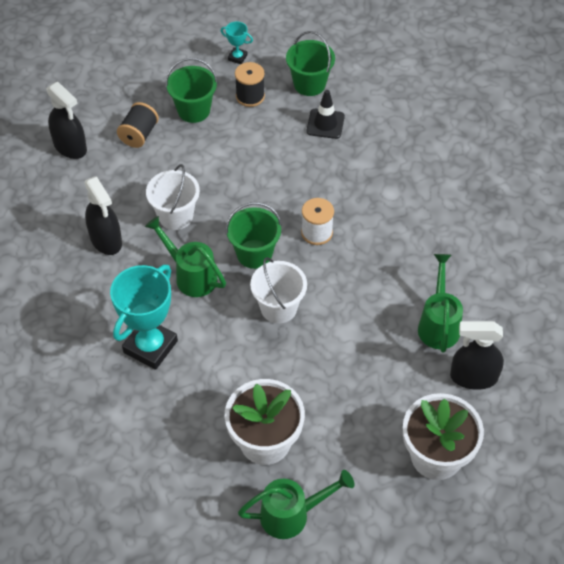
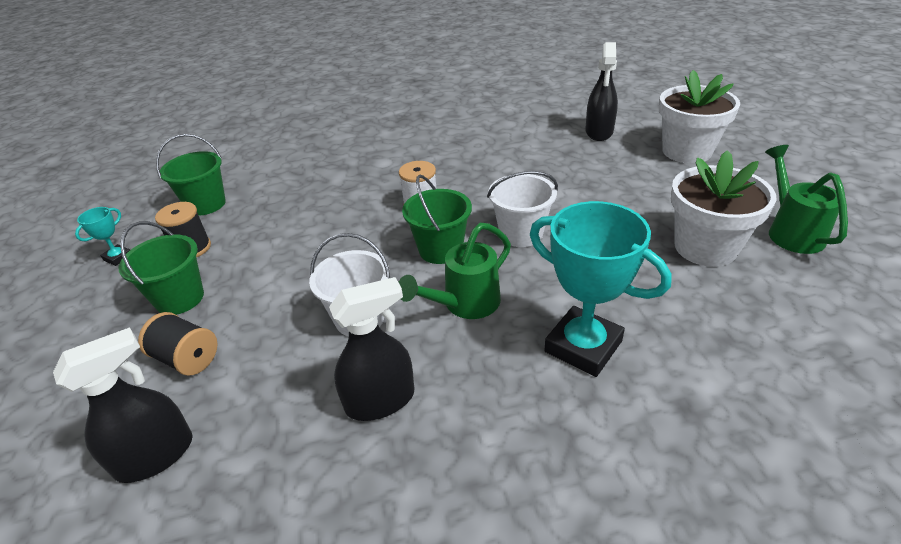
camera: 80 degrees left, 15 degrees down
black traffic cone [307,90,345,139] -> none
green watering can [418,254,463,353] -> none

